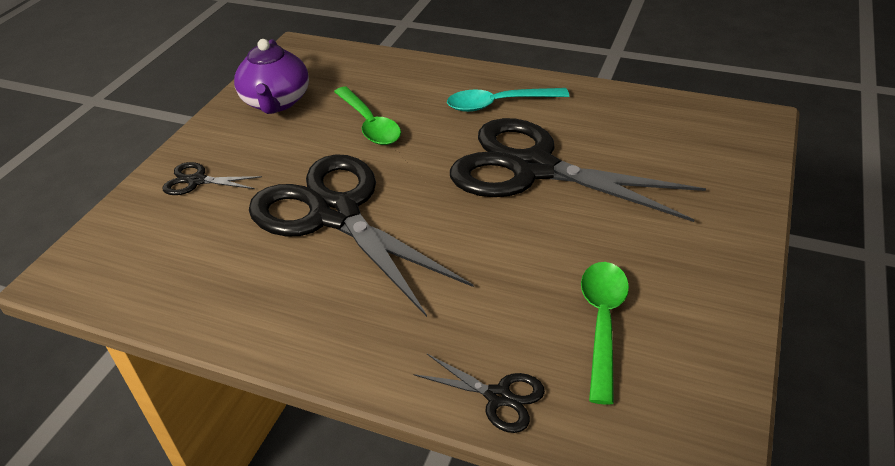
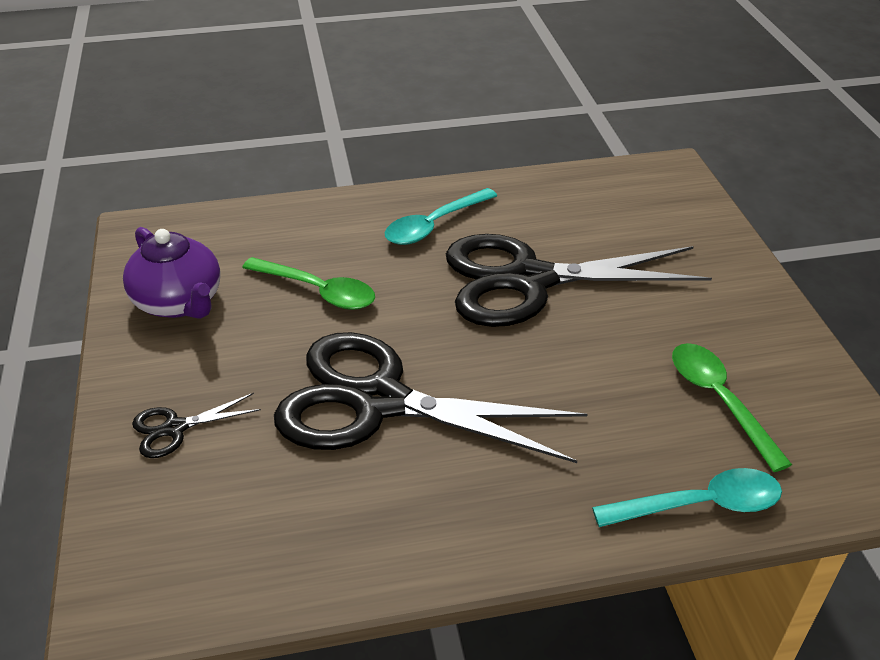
camera: 35 degrees left, 0 degrees up
black scissors [414,354,545,433] -> turquoise spoon [592,468,782,527]

